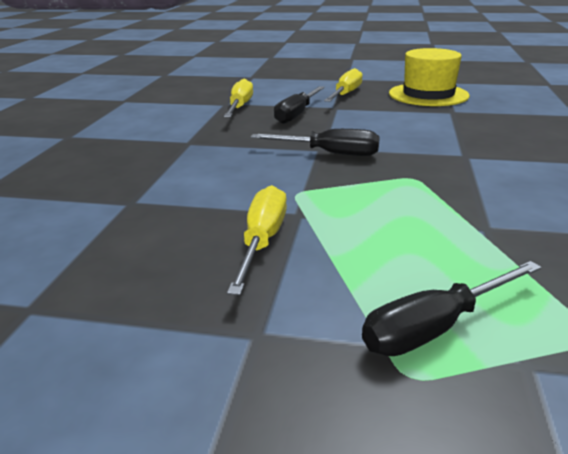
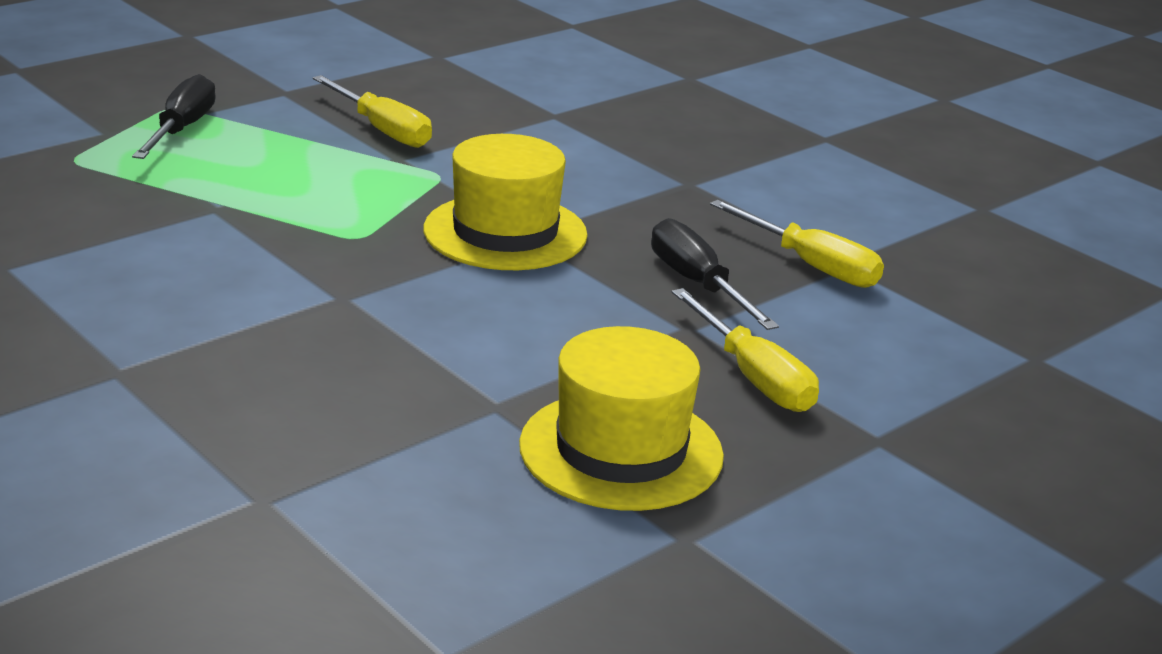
camera: 125 degrees right, 0 degrees up
black screwdriver [251,129,380,156] -> yellow hat [423,134,588,270]

